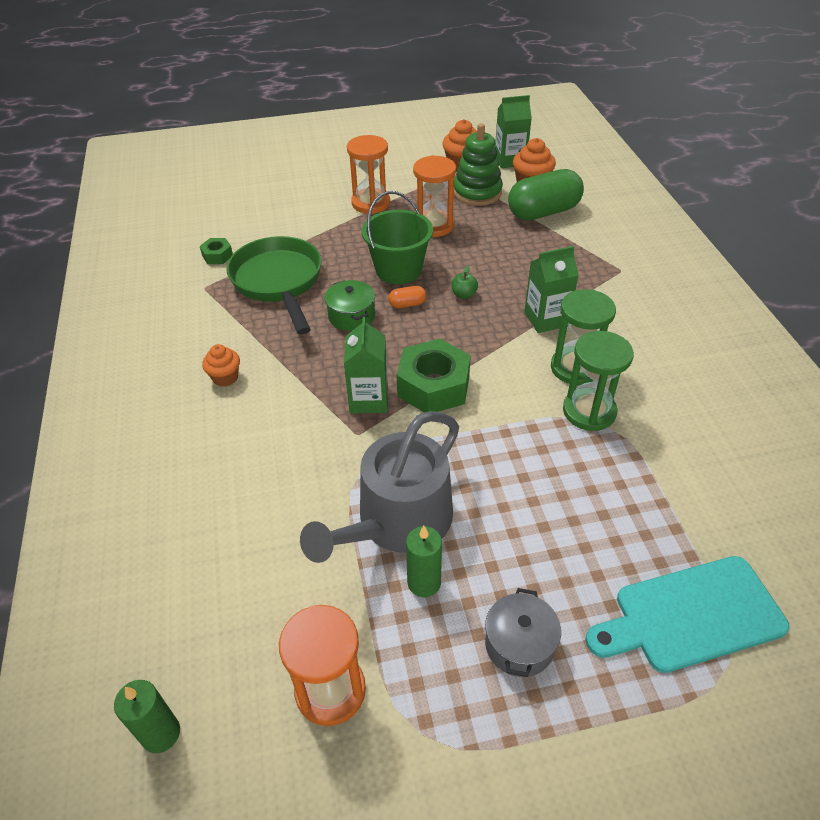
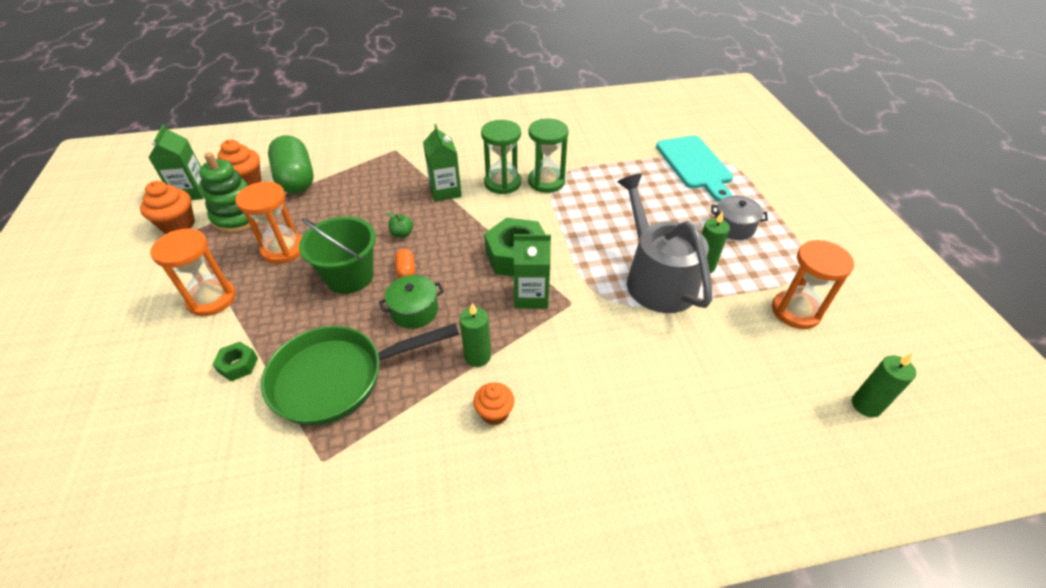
camera: 90 degrees left, 0 degrees up
green nut [200,238,233,264] -> green nut moved to [212,342,258,381]
grey watering can [300,411,459,563] -> grey watering can turned 150 degrees counterclockwise [617,173,712,313]
none -> green candle [459,303,491,367]

